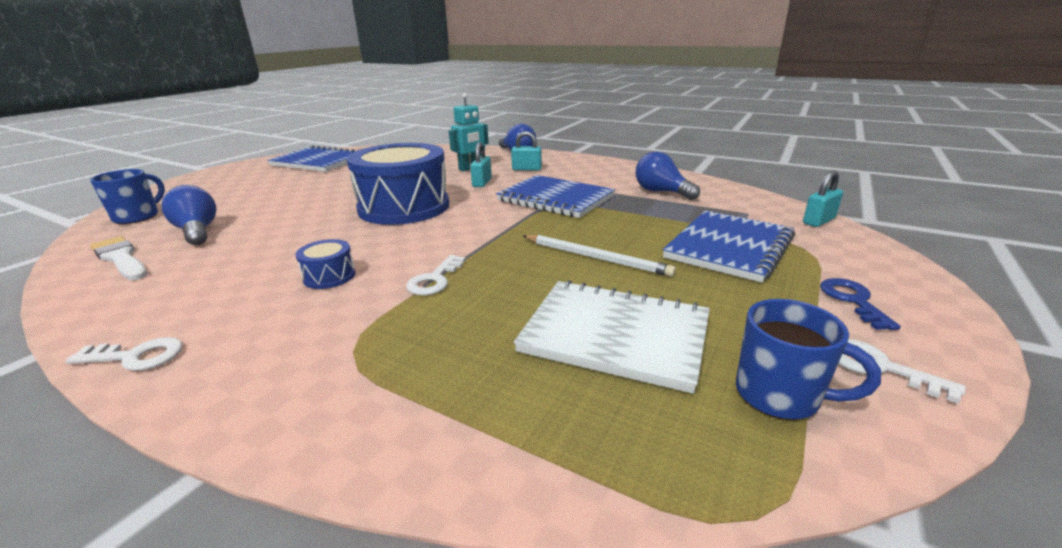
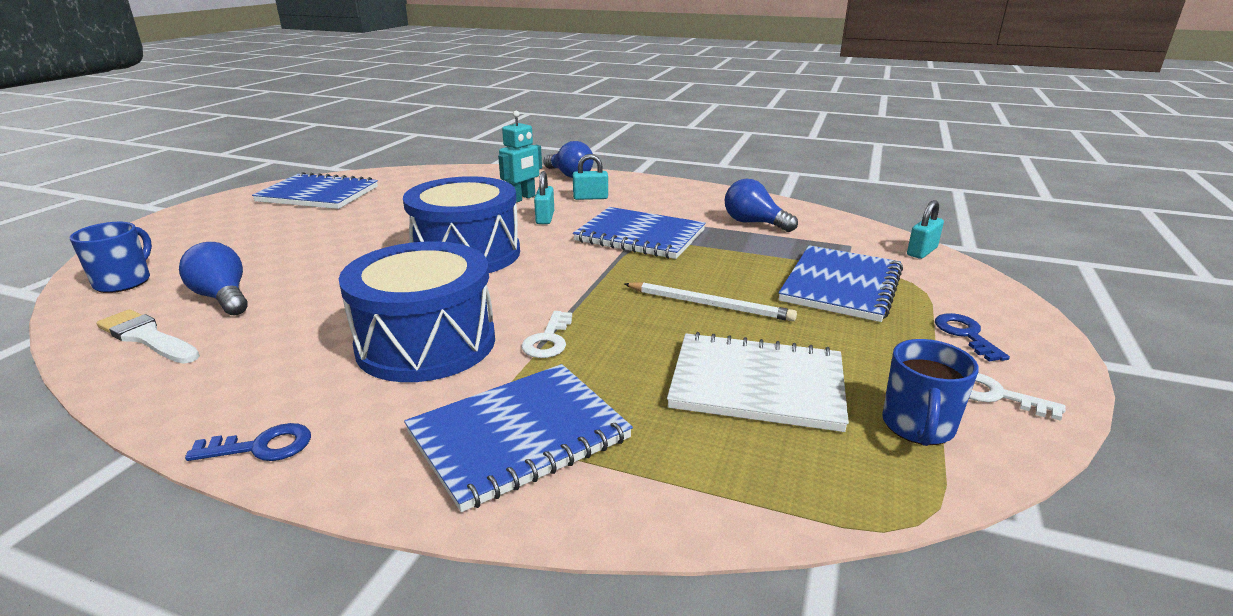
camera: 10 degrees left, 0 degrees up
white key [65,337,183,371] -> blue key [185,423,311,461]
blue drum [296,239,356,289] -> blue drum [339,241,495,382], size x2.45
blue mug [736,299,881,420] -> blue mug turned 90 degrees clockwise [882,339,979,446]
none -> blue notebook [404,364,633,512]

